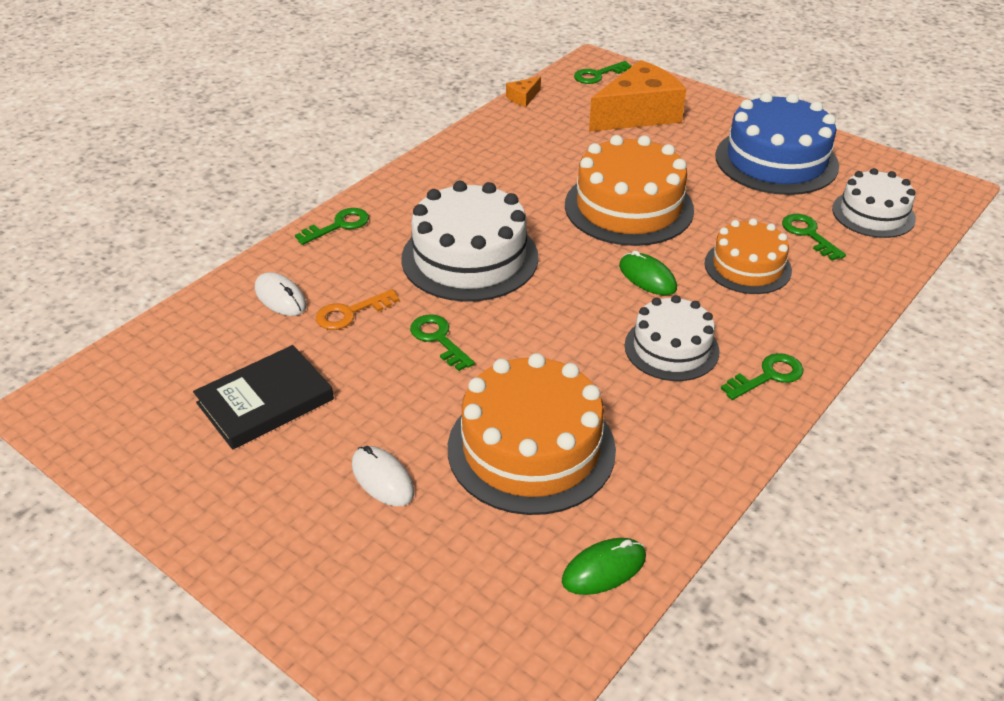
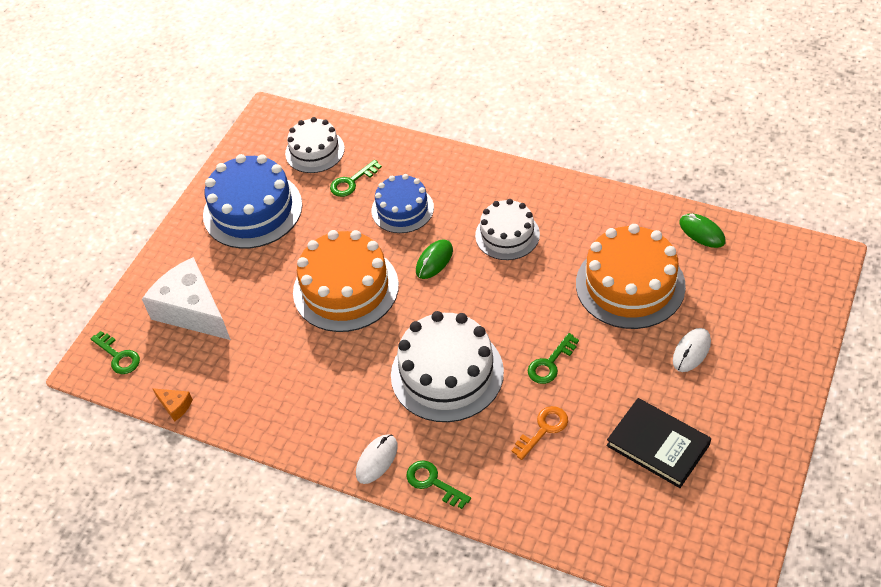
camera: 100 degrees left, 10 degrees up
white mouse [255,272,307,316] -> white mouse moved to [356,434,398,484]
orange key [316,289,400,330] -> orange key turned 90 degrees counterclockwise [511,406,568,460]
orange cheese [589,60,686,132] -> white cheese [142,257,231,340]
orange cake [704,218,792,294] -> blue cake [372,174,434,233]
green key [721,353,803,400] -> none

